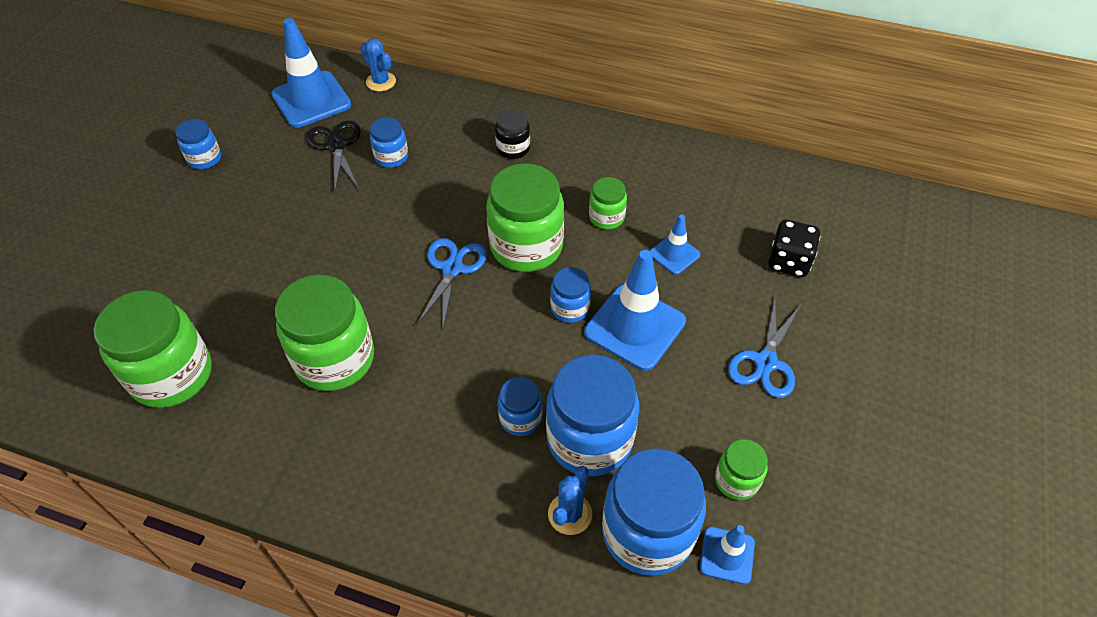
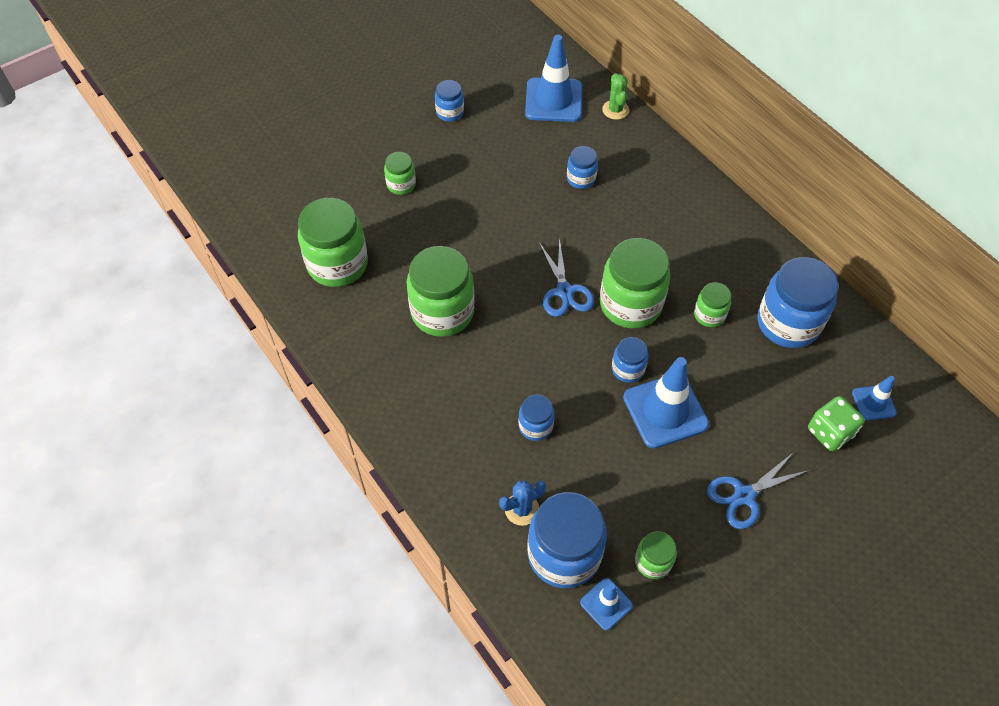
camera: 35 degrees right, 5 degrees up
black scissors [307,120,361,191] -> none
blue cactus [360,38,396,91] -> green cactus [602,73,629,120]
blue scissors [416,238,487,331] -> blue scissors turned 120 degrees clockwise [539,238,594,317]
black jar [495,109,530,159] -> none
blue jar [546,355,639,476] -> blue jar moved to [757,257,839,348]
blue traffic cone [650,215,700,274] -> blue traffic cone moved to [852,376,897,421]
black dice [768,220,821,277] -> green dice [808,396,865,451]
none -> green jar [384,152,416,195]

